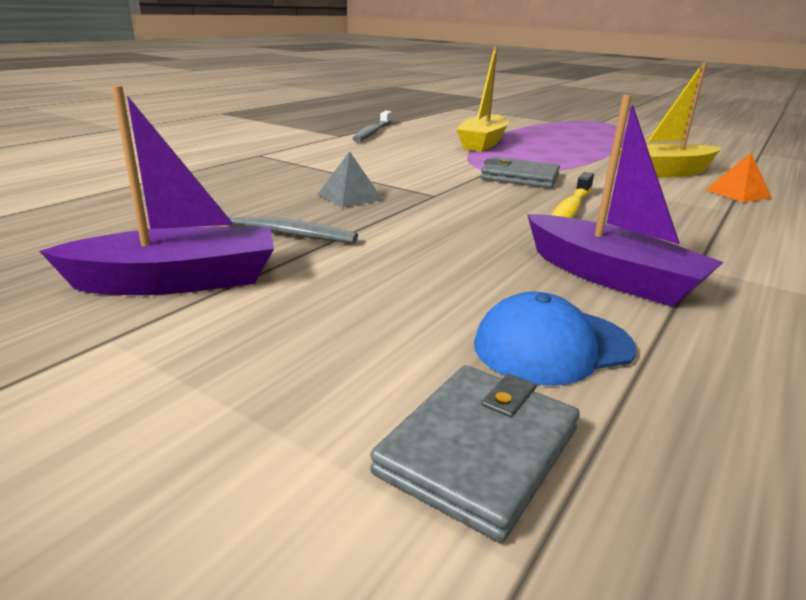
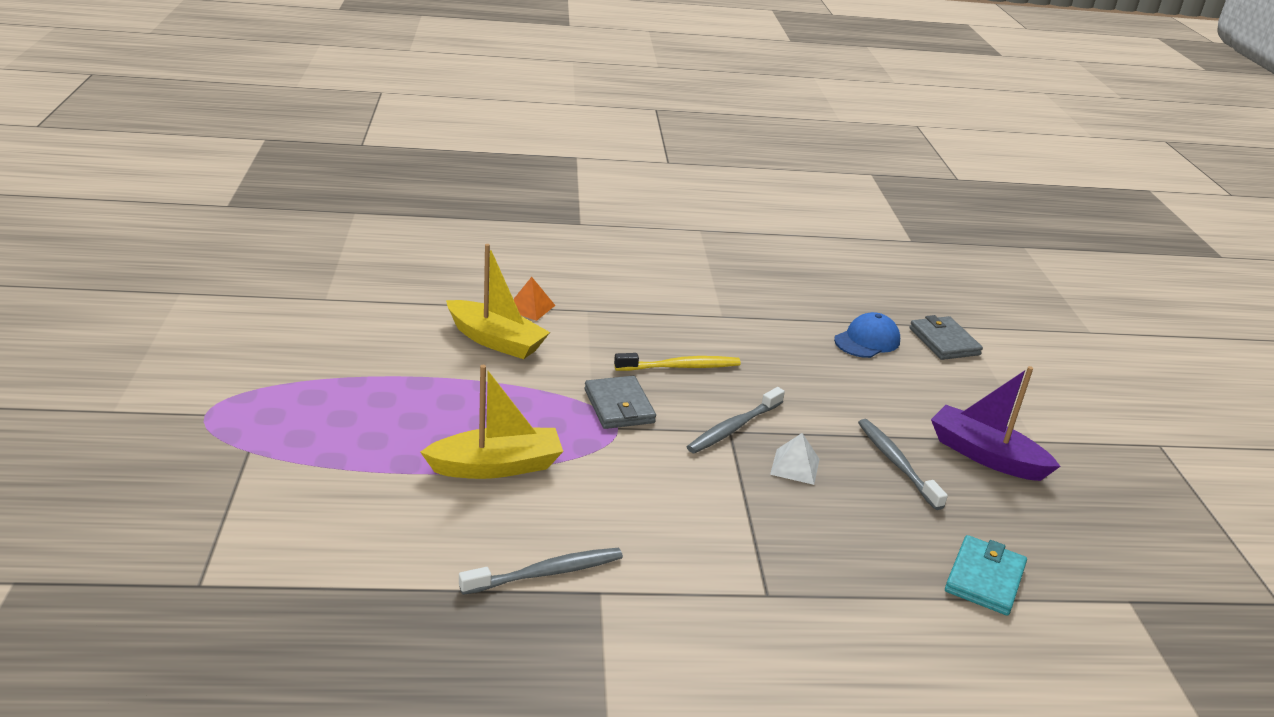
camera: 130 degrees left, 5 degrees up
grey pyramid [317,151,383,208] -> white pyramid [770,433,820,485]
grey wallet [370,365,580,543] -> grey wallet turned 75 degrees clockwise [909,315,983,360]
blue cap [474,292,636,386] -> blue cap turned 75 degrees counterclockwise [834,312,900,358]
purple boat [527,95,724,307] -> none
none -> grey toothbrush [687,387,785,453]
none -> turquoise wallet [945,535,1027,616]

